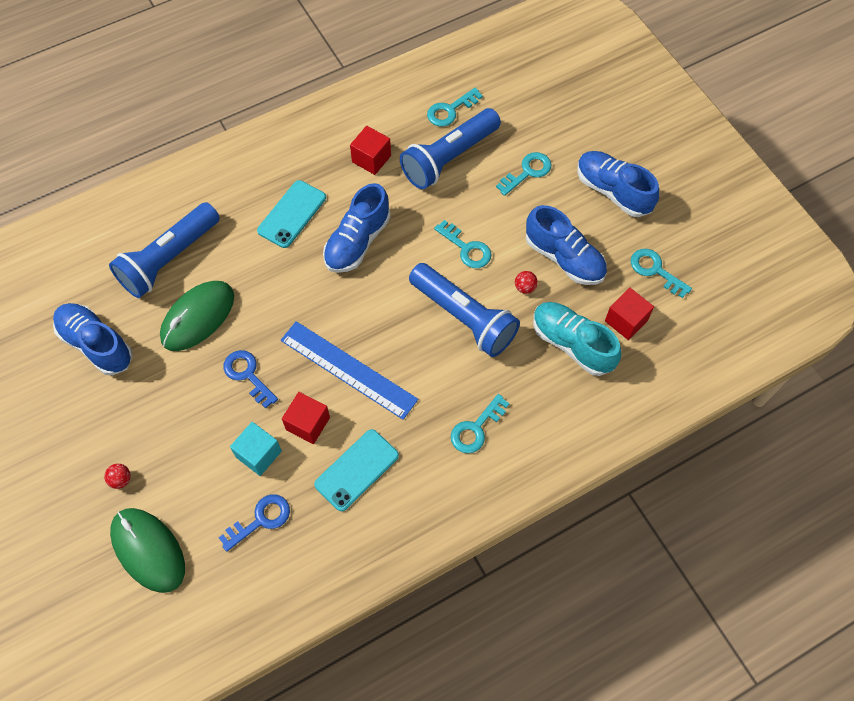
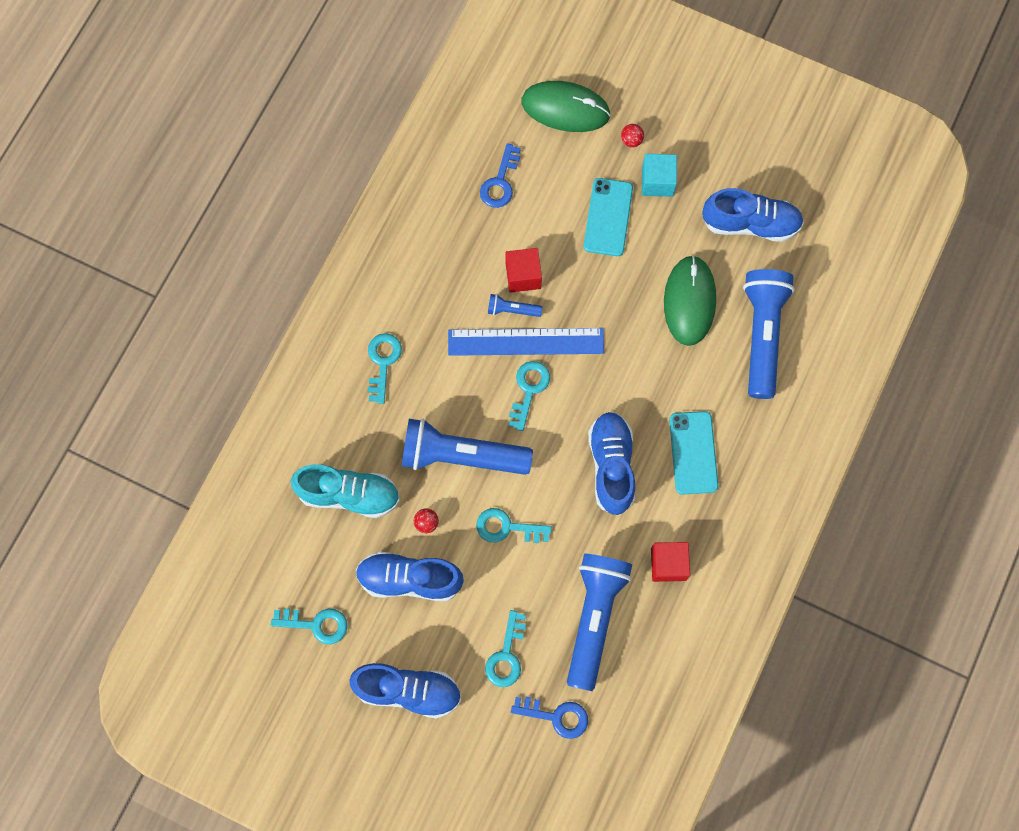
camera: 145 degrees right, 10 degrees up
blue key [224,350,278,408] -> blue key moved to [511,697,588,739]
turquoise cube [230,422,282,476] -> turquoise cube moved to [642,154,677,197]
turquoise phone [314,429,399,511] -> turquoise phone moved to [584,178,633,256]
turquoise key [427,88,483,127] -> turquoise key moved to [509,361,550,431]
red cube [605,288,654,340] -> none
none -> blue flashlight [488,294,542,317]

